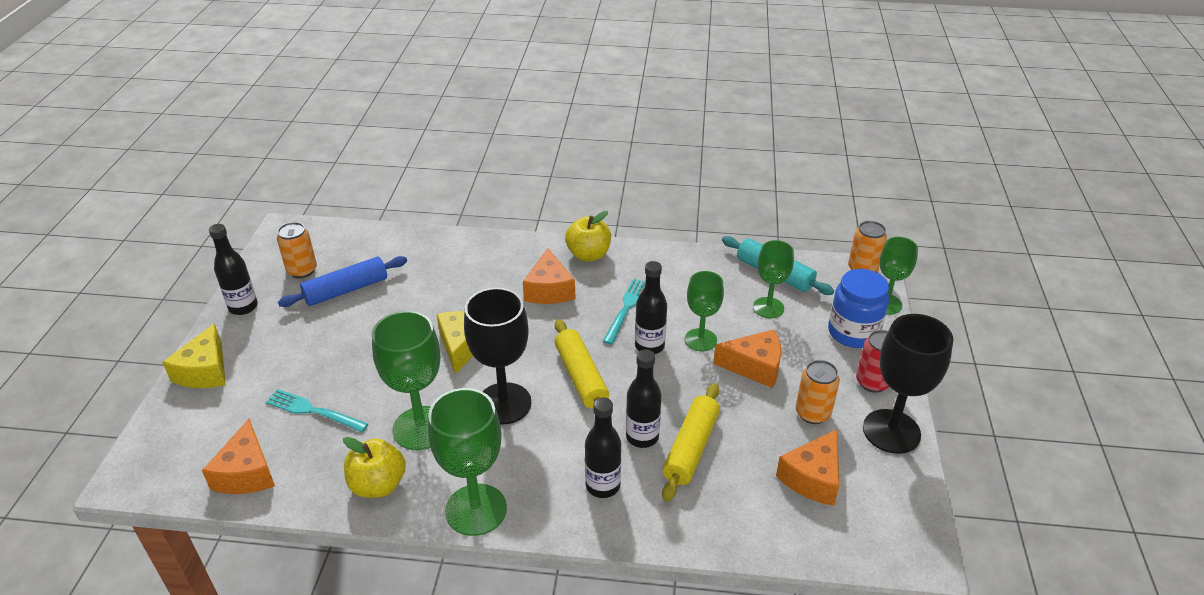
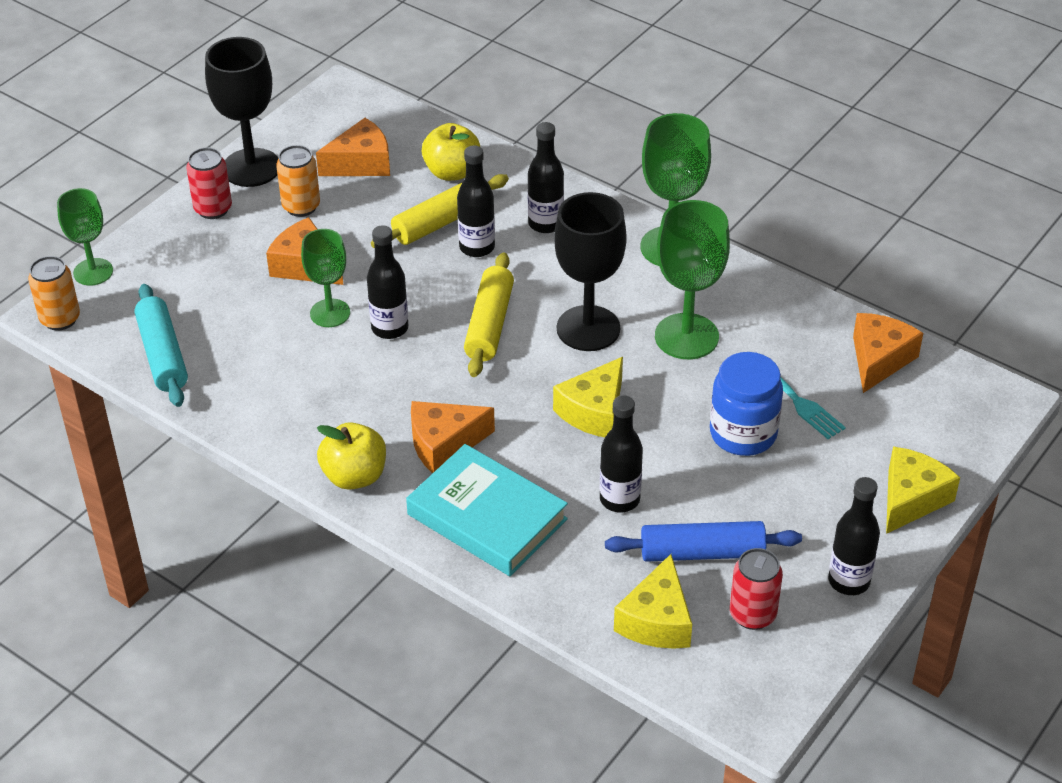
camera: 150 degrees left, 5 degrees up
orange can [277,222,317,278] -> red can [730,548,783,630]
yellow apple [343,437,406,498] -> yellow apple moved to [422,123,480,181]
orange cheese [523,248,575,304] -> orange cheese turned 135 degrees counterclockwise [411,401,495,473]
turquoise fork [603,279,645,344] -> none
green goblet [753,240,794,318] -> none
blue jar [828,269,889,348] -> blue jar moved to [710,352,783,456]
none -> turquoise book [406,444,568,576]
none -> black bottle [600,396,643,512]
none -> yellow cheese [614,554,692,649]

